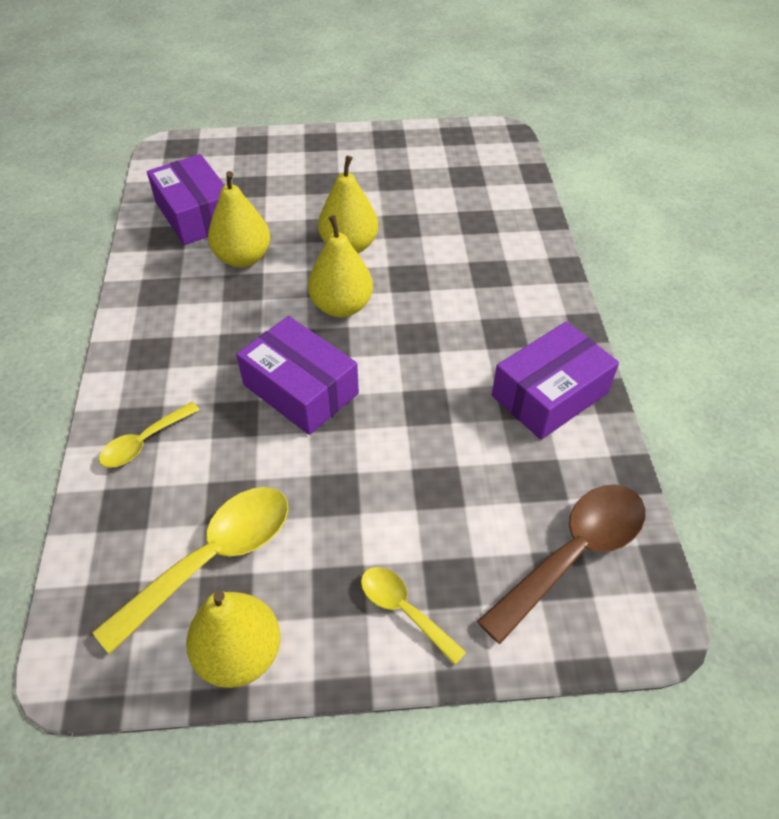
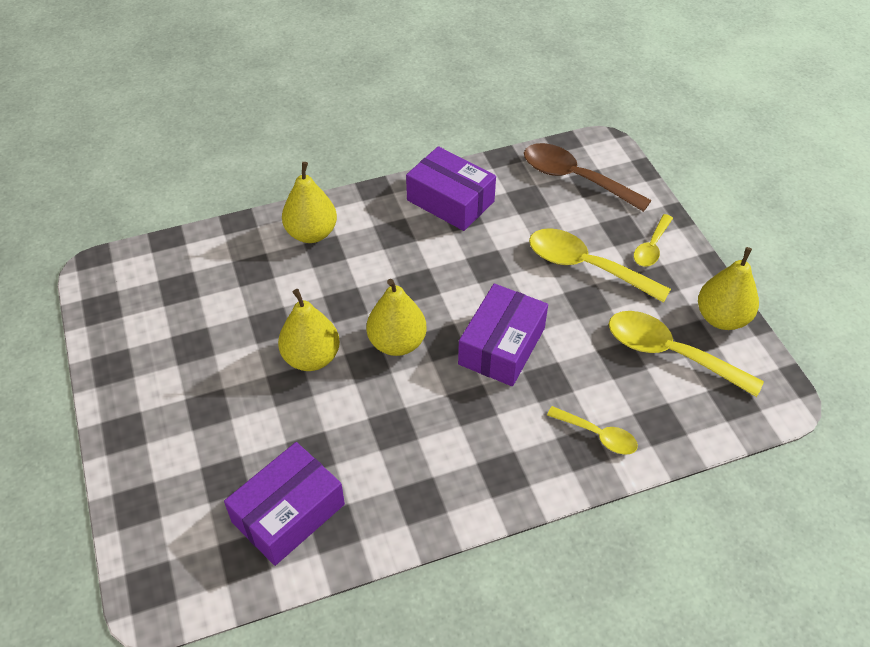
camera: 105 degrees left, 0 degrees up
yellow pear [208,171,270,267] -> yellow pear moved to [282,162,337,243]
none -> yellow spoon [529,228,671,303]

